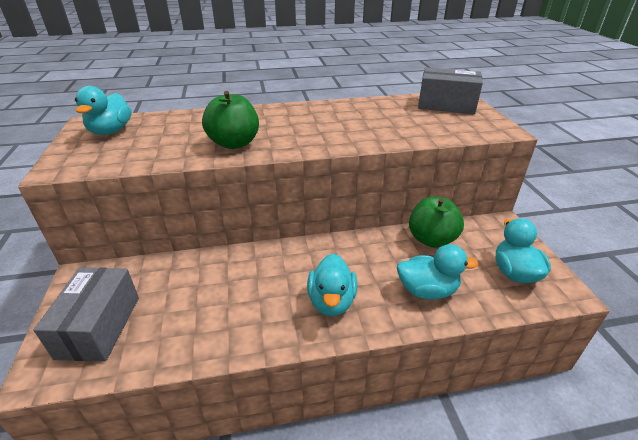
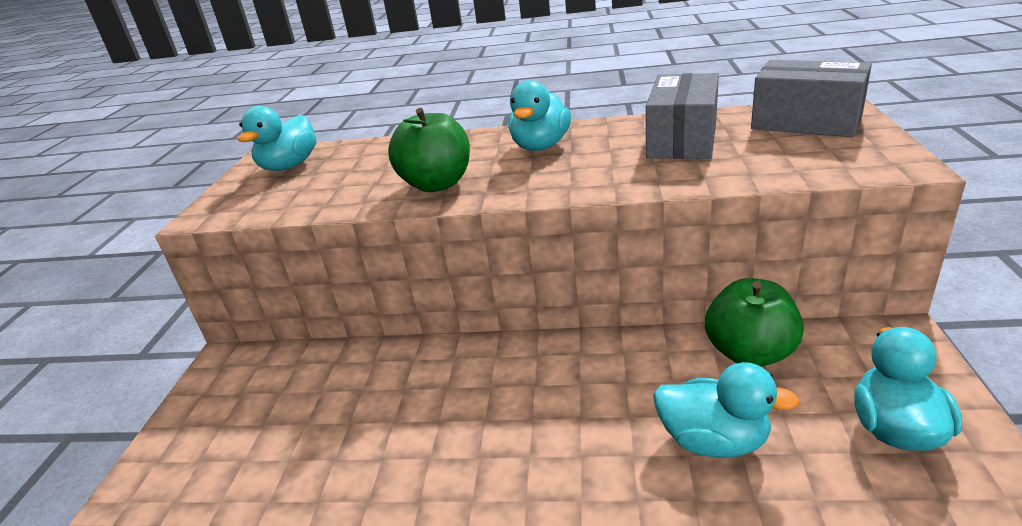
camera: 20 degrees right, 5 degrees down
grey box [33,267,139,361] -> grey box moved to [646,73,719,159]
turquoise duck [307,253,358,316] -> turquoise duck moved to [508,80,571,151]

